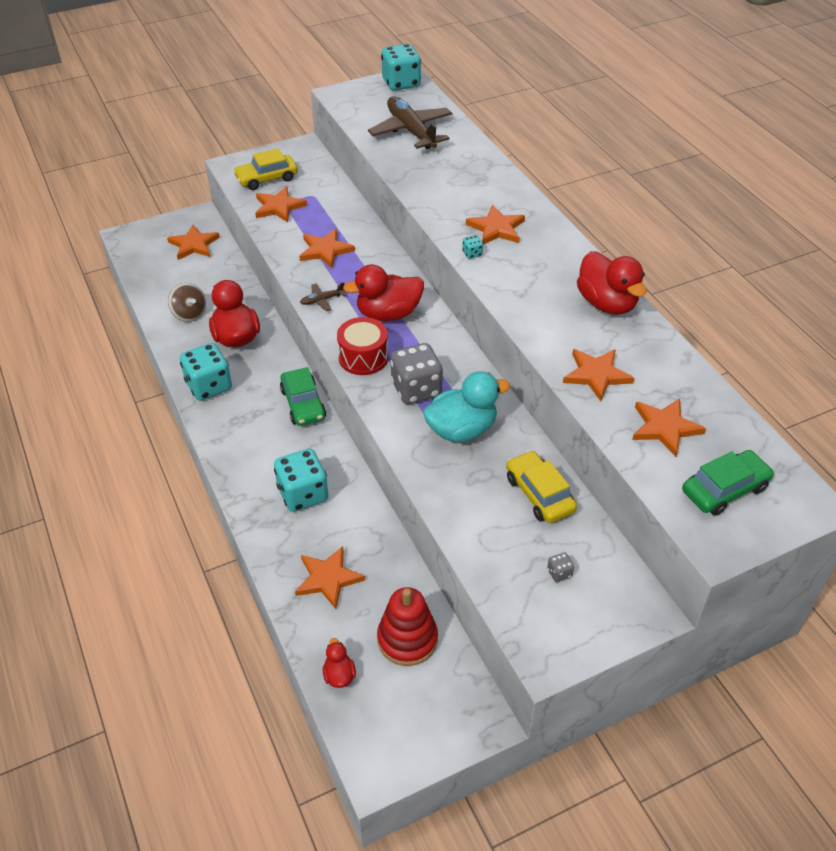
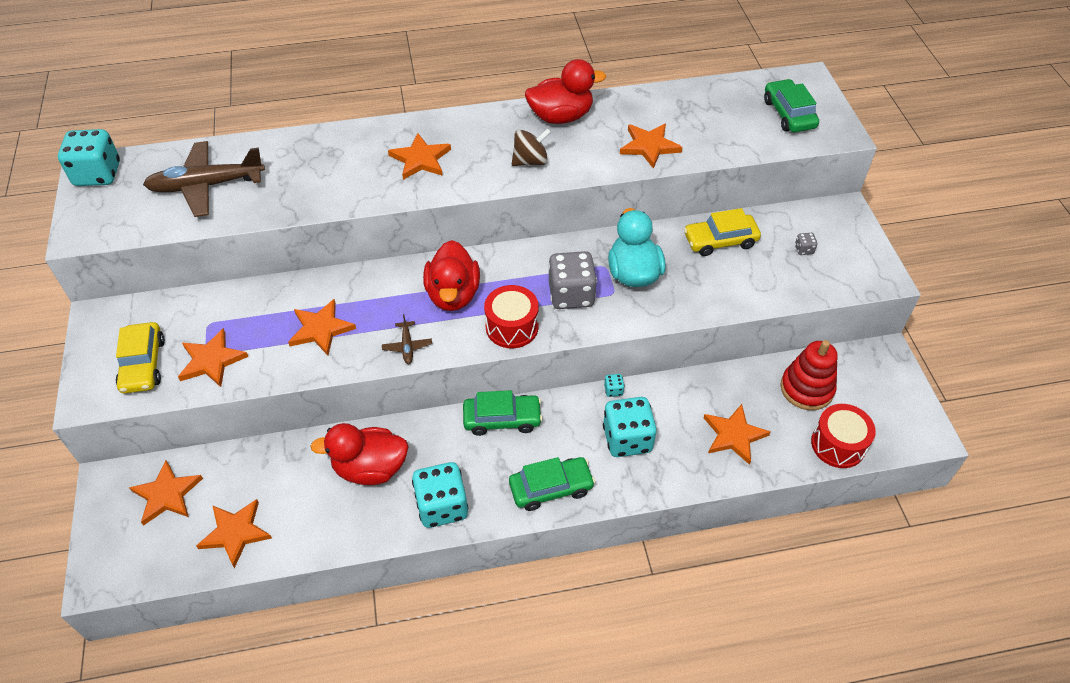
camera: 75 degrees left, 5 degrees up
brown spinning top [168,283,206,322] -> brown spinning top moved to [512,128,551,166]
red duck [323,638,356,688] -> red drum [811,404,876,468]
turquoise dice [462,235,483,259] -> turquoise dice moved to [604,374,625,397]
orange star [632,398,706,457] -> orange star moved to [196,499,272,568]
none -> green car [509,457,595,511]

